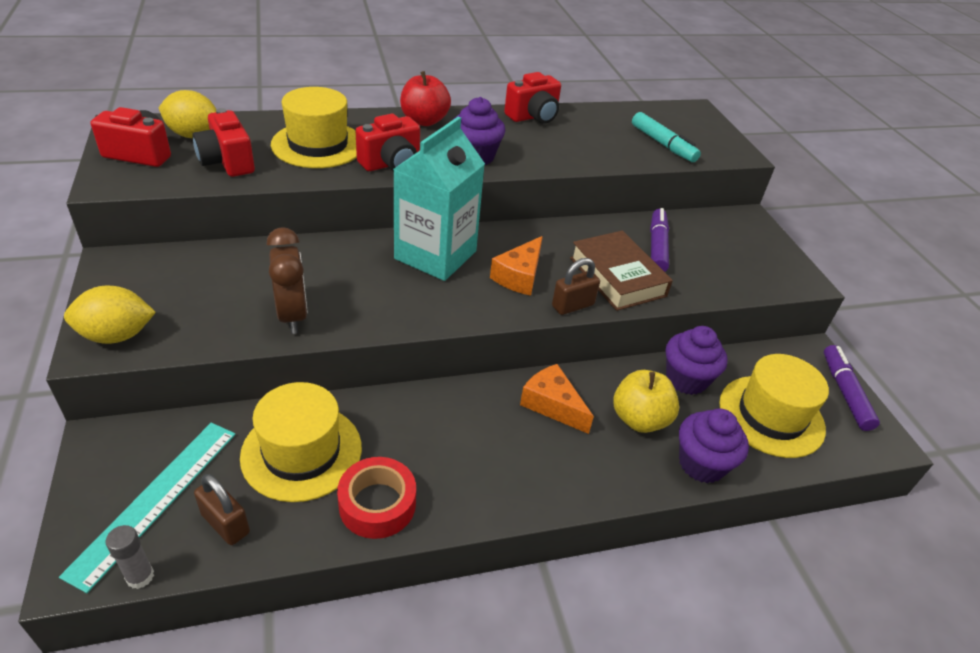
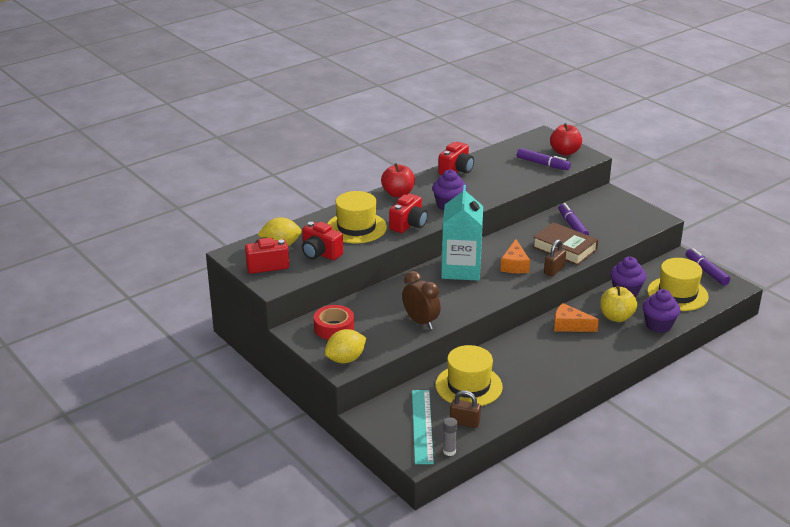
camera: 20 degrees left, 10 degrees down
red tape [337,457,416,539] -> red tape moved to [314,305,354,340]
turquoise marker [632,112,701,162] -> purple marker [517,148,571,170]
none -> red apple [550,123,582,156]

